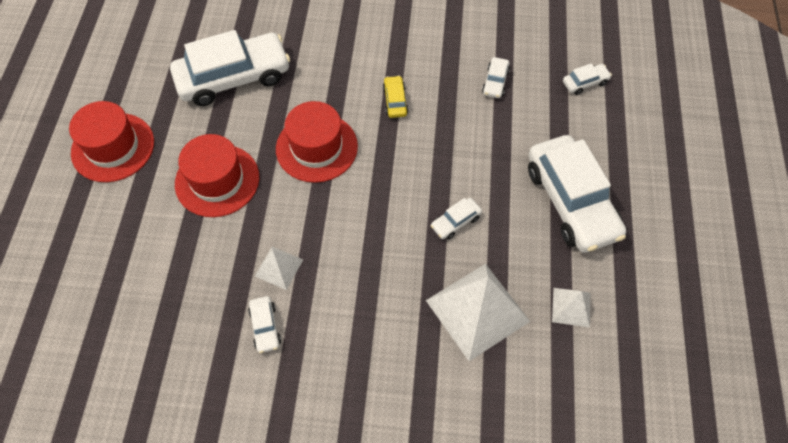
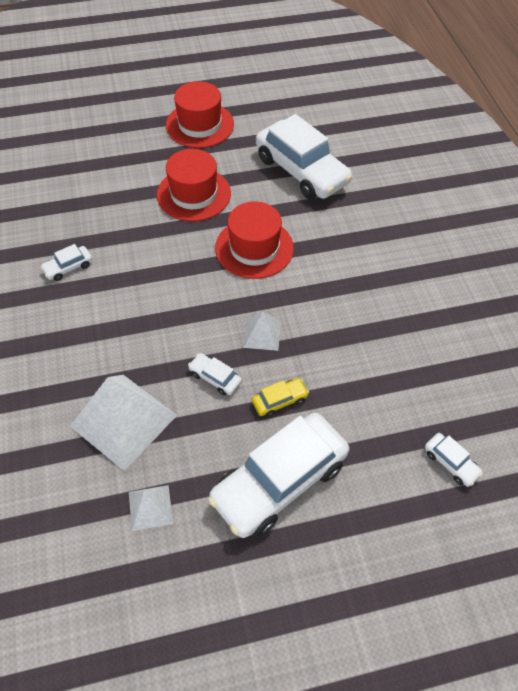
camera: 70 degrees right, 5 degrees down
white pyramid [255,247,303,290] -> white pyramid moved to [244,312,281,351]
yellow car [383,75,408,118] -> yellow car moved to [252,378,309,417]
white car [482,57,510,98] -> none

